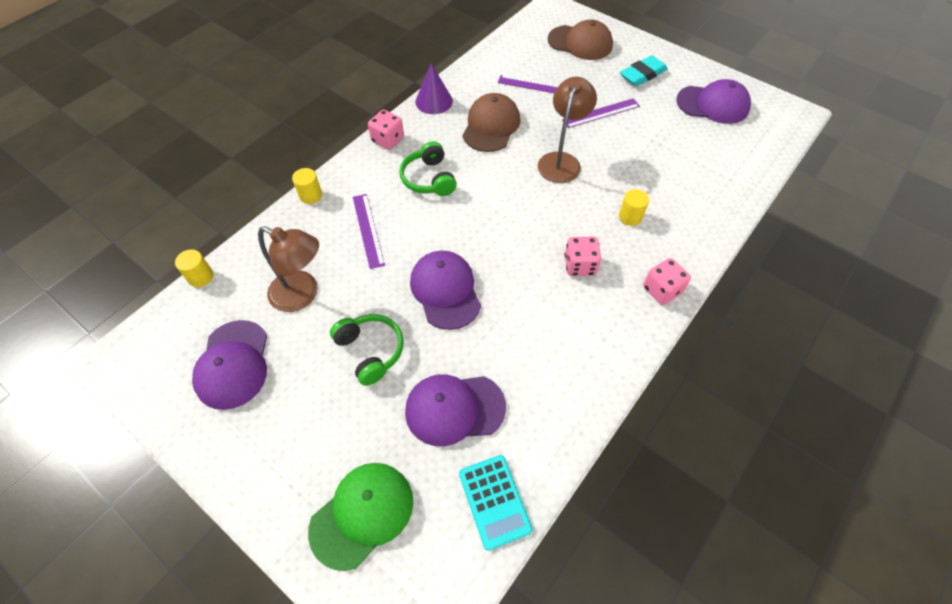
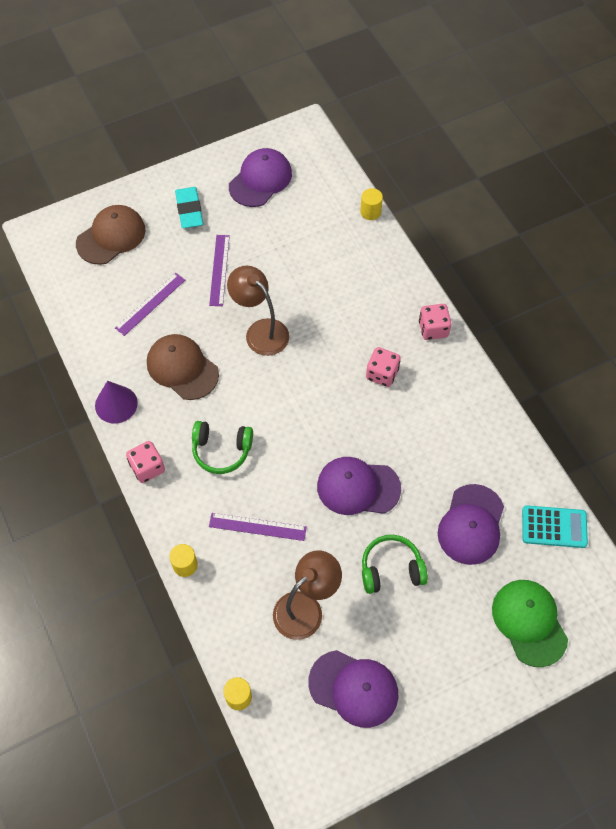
camera: 65 degrees left, 5 degrees up
yellow cylinder [619,189,649,226] -> yellow cylinder moved to [361,188,383,220]

